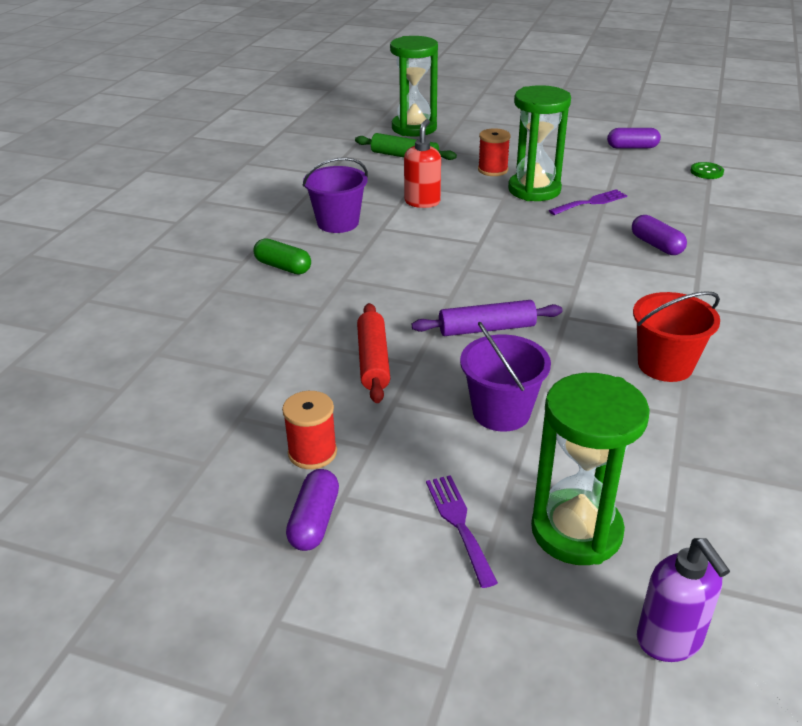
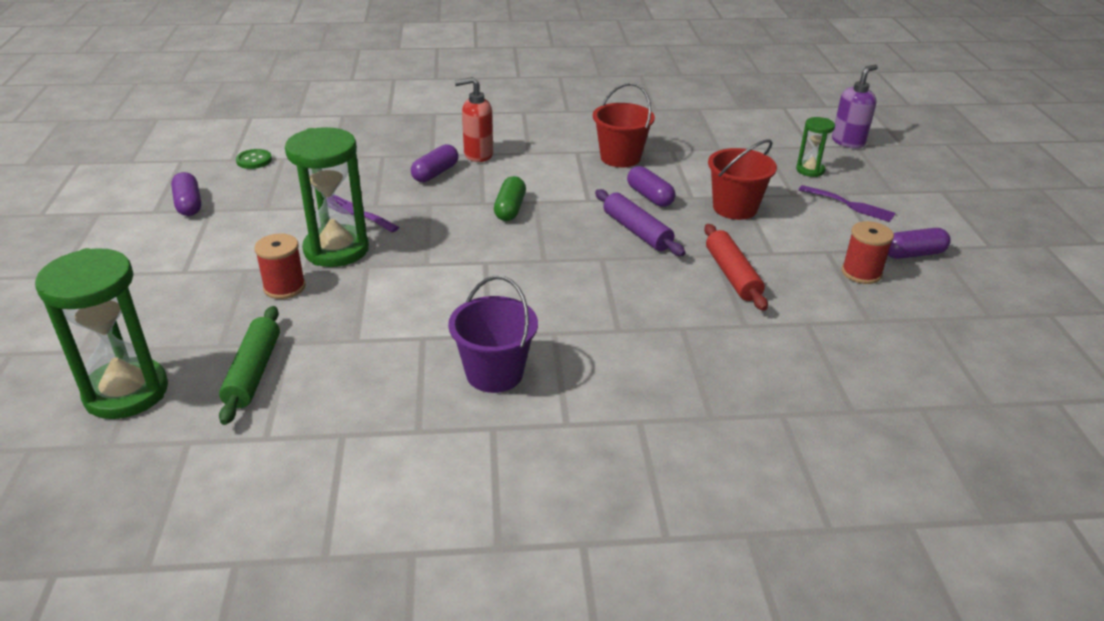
camera: 115 degrees left, 0 degrees up
green capsule [253,238,311,274] -> green capsule moved to [494,176,526,221]
red rolling pin [357,303,390,403] -> red rolling pin turned 75 degrees counterclockwise [704,224,768,311]
red soap dispenser [404,119,441,208] -> red soap dispenser moved to [455,77,493,162]
purple fork [426,475,498,588] -> purple fork turned 105 degrees counterclockwise [799,185,896,222]
purple bucket [460,322,551,432] -> red bucket [708,139,777,220]
green hourglass [531,373,650,565] -> green hourglass [796,117,835,177], size x0.51
none -> purple capsule [627,166,675,207]

